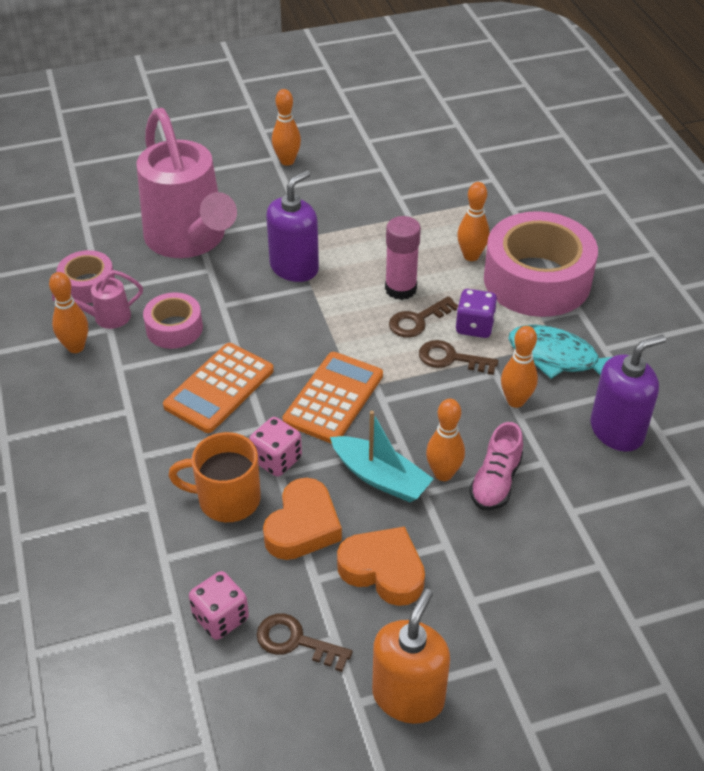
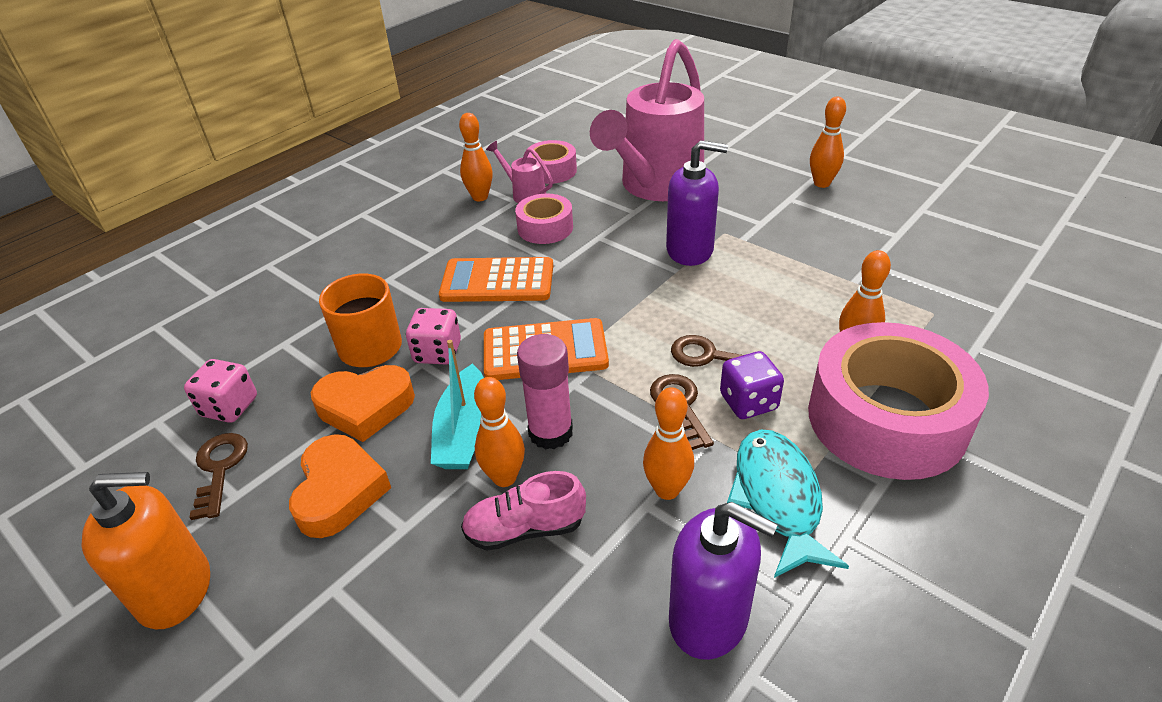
camera: 60 degrees right, 5 degrees down
pink glue stick [385,216,421,300] -> pink glue stick moved to [517,334,573,450]

